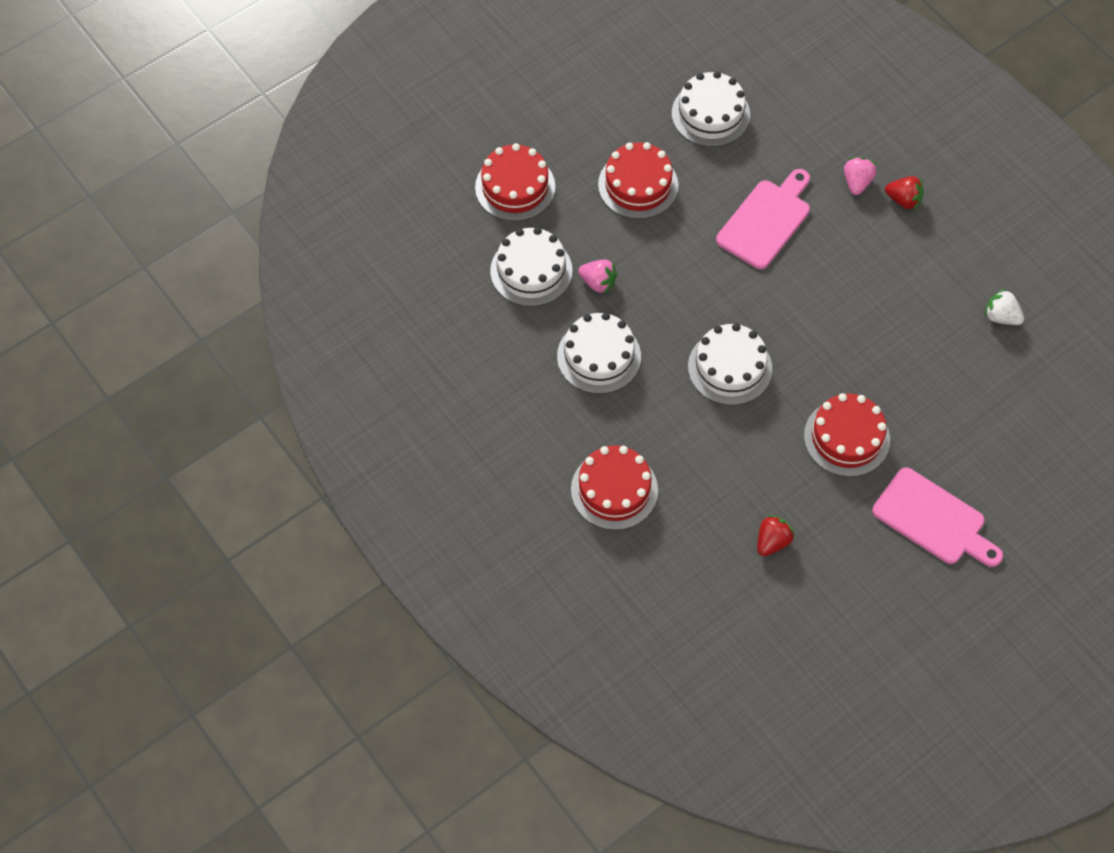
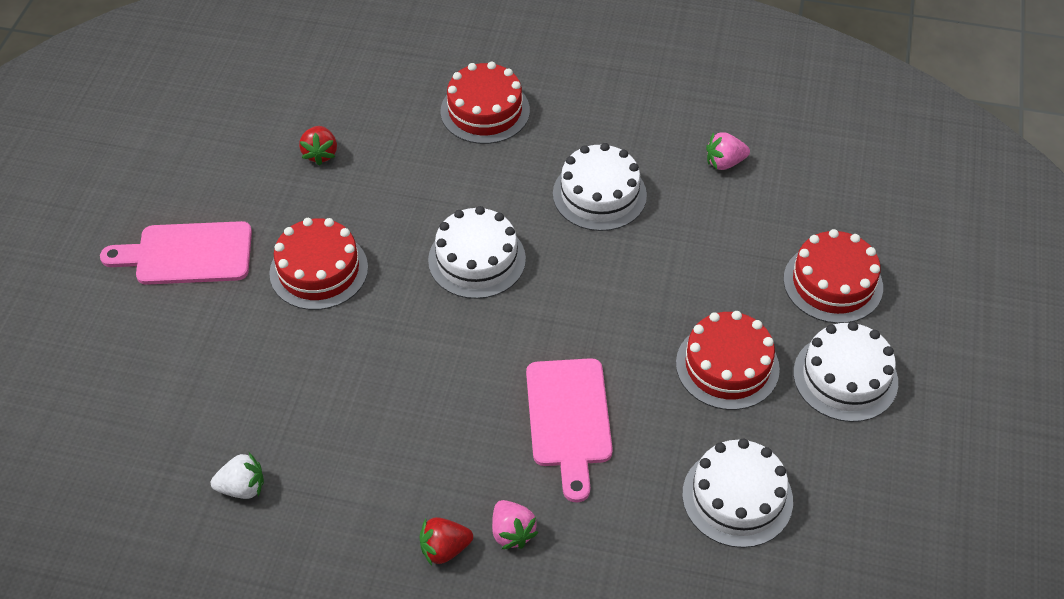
camera: 140 degrees right, 10 degrees down
white cake [490,227,573,307] -> white cake moved to [793,321,898,422]
pink strawberry [578,260,617,294] -> pink strawberry moved to [706,132,750,170]

